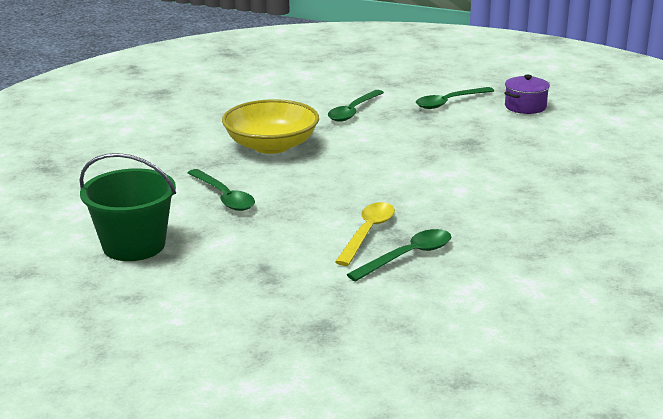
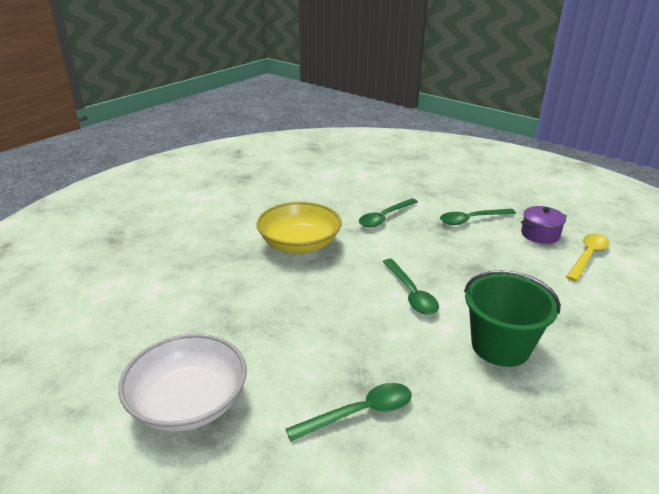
camera: 15 degrees right, 5 degrees up
green bucket [79,153,176,261] -> green bucket moved to [464,270,561,367]
green spoon [188,169,255,211] -> green spoon moved to [383,259,439,315]
yellow spoon [335,202,395,266] -> yellow spoon moved to [566,233,609,282]
none -> white bowl [118,334,247,432]

